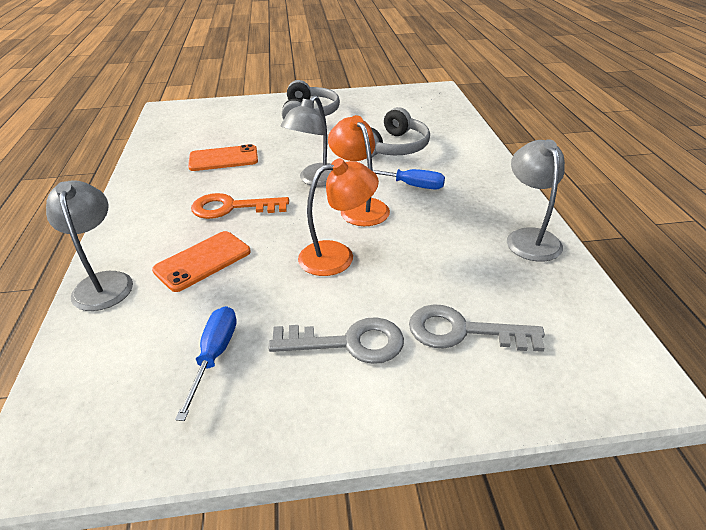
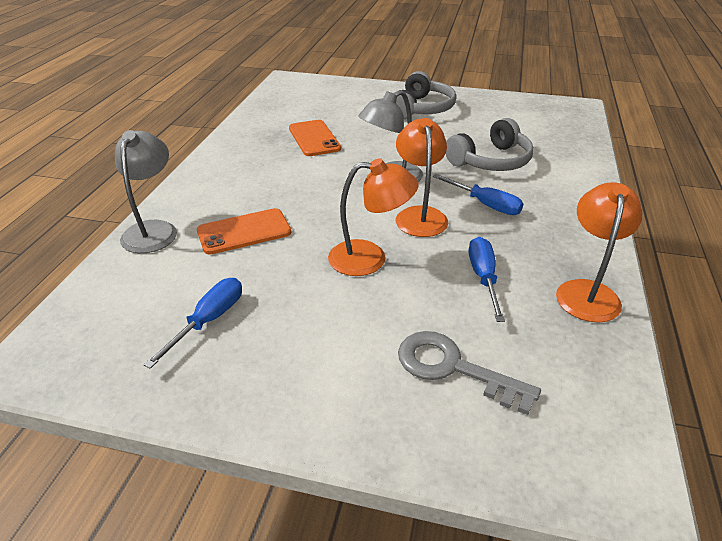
camera: 20 degrees right, 0 degrees up
orange phone [188,144,258,171] -> orange phone turned 60 degrees clockwise [289,120,341,156]
orange key [191,193,289,219] -> none
grey key [268,317,404,364] -> none
grey lamp [507,139,565,262] -> orange lamp [556,182,642,323]
none -> blue screwdriver [469,237,505,322]

